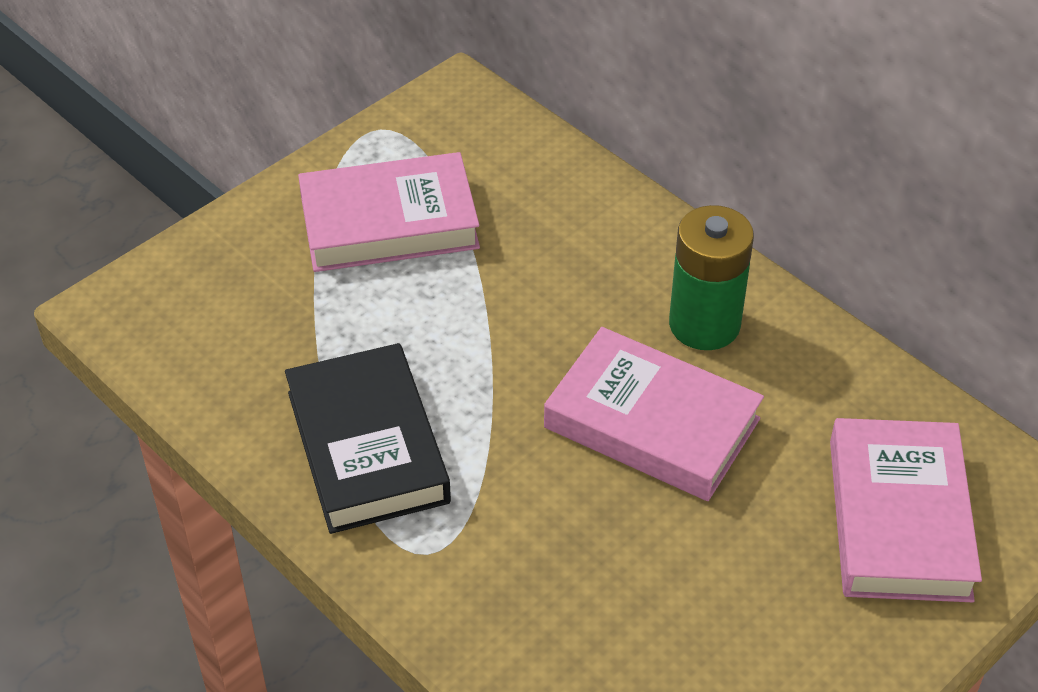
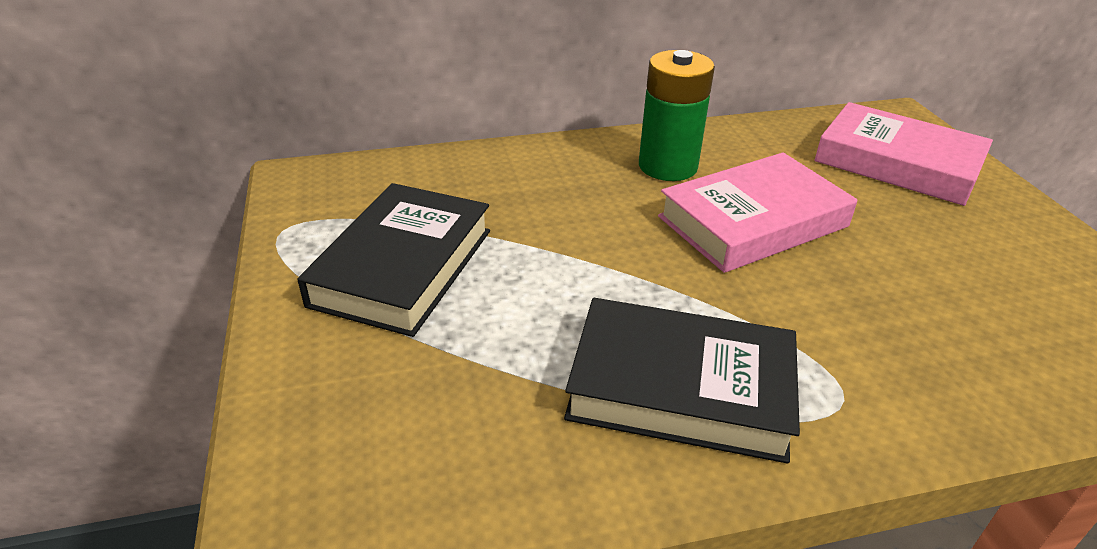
camera: 60 degrees left, 10 degrees down
pink book [298,152,480,272] -> black book [298,183,490,337]

